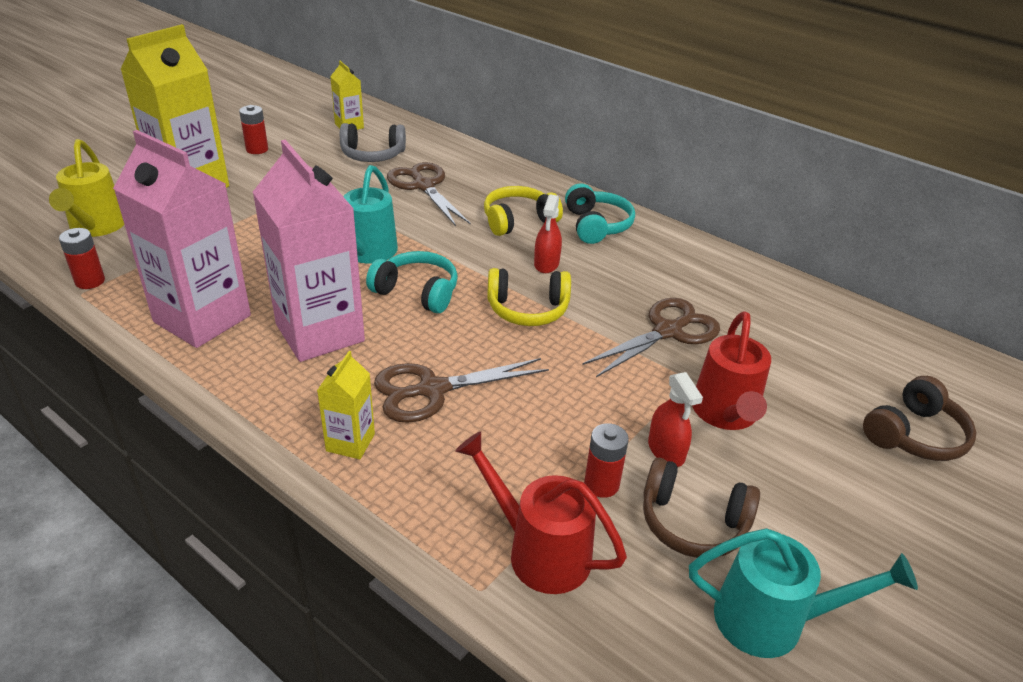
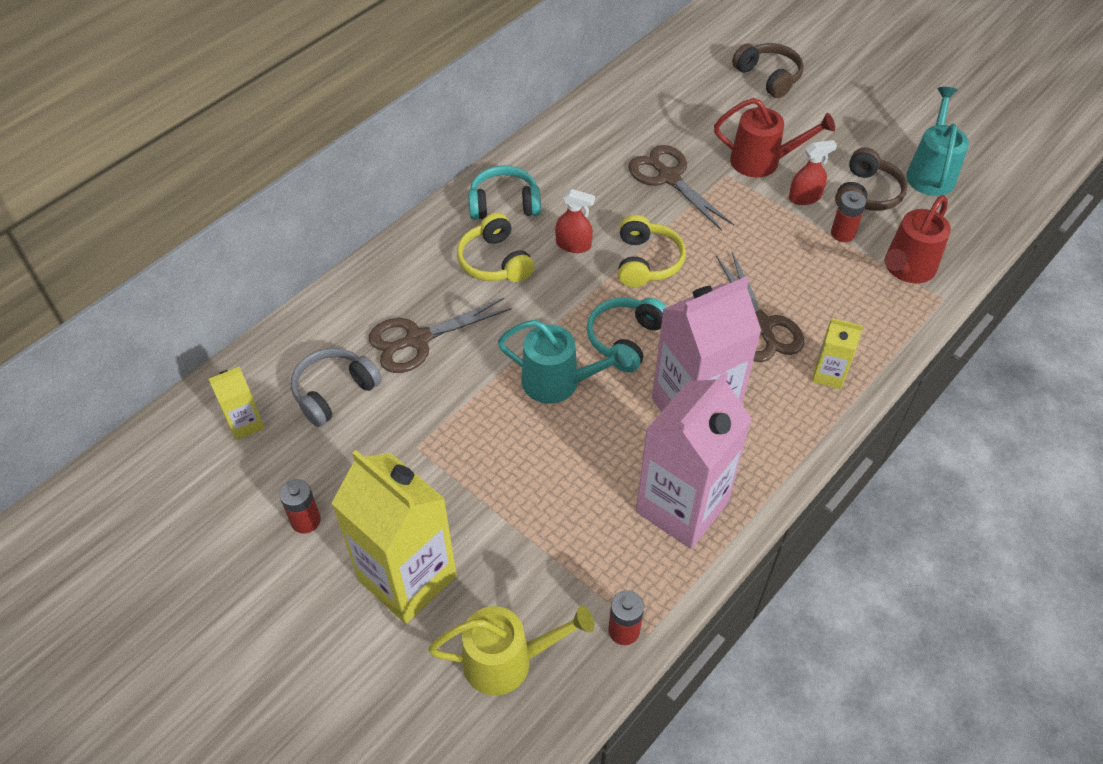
camera: 85 degrees left, 15 degrees up
grey headphones [340,123,406,162] -> grey headphones turned 135 degrees counterclockwise [291,348,382,427]

